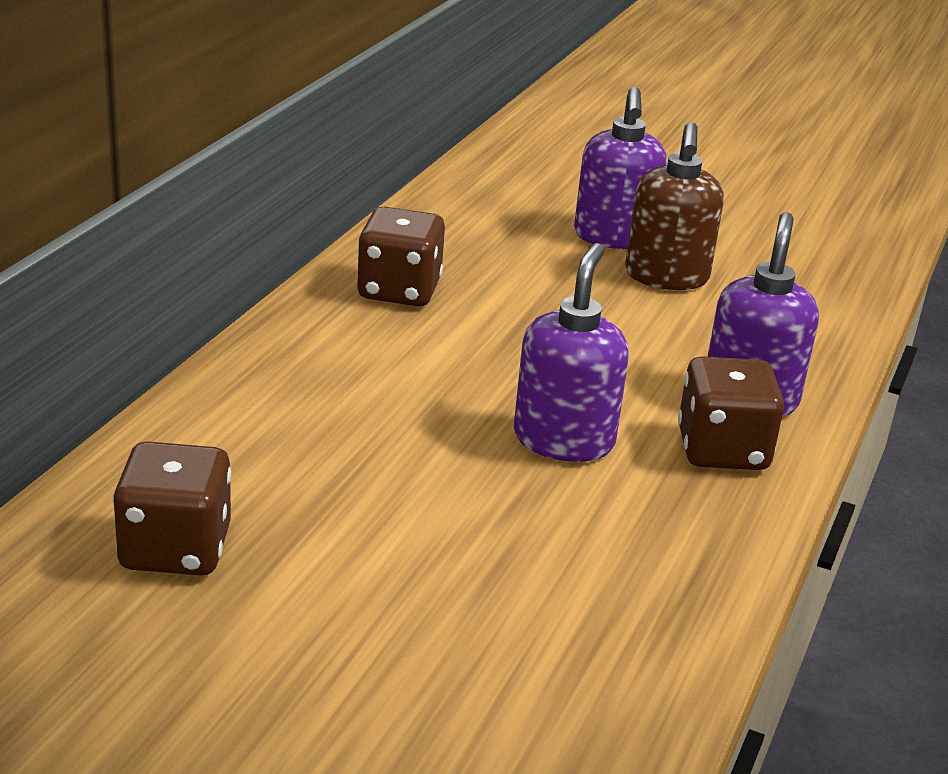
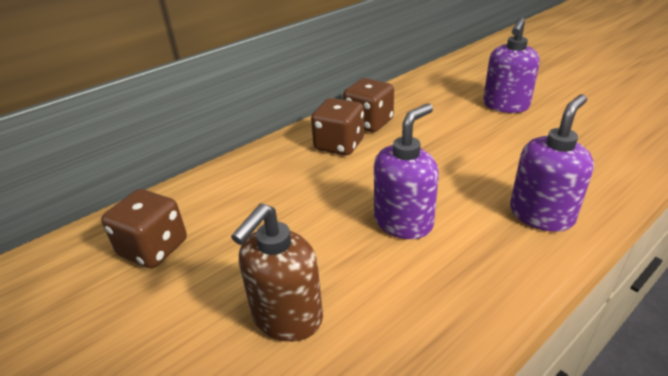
camera: 30 degrees right, 5 degrees up
brown soap dispenser [625,122,724,290] -> brown soap dispenser moved to [231,204,323,342]
brown dice [678,356,784,470] -> brown dice moved to [311,98,364,155]

